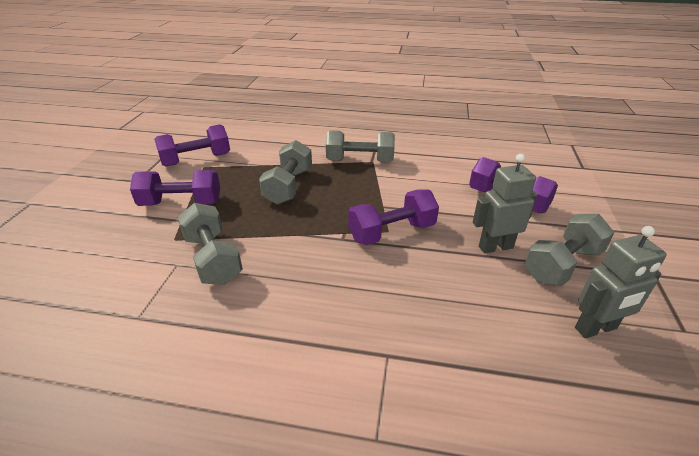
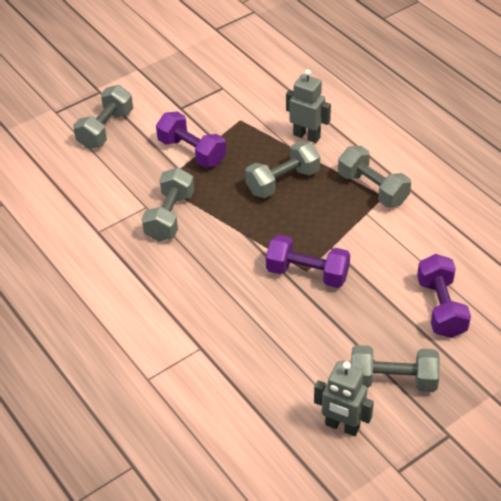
camera: 45 degrees right, 10 degrees up
purple dumbbell [154,124,230,166] -> none
grey robot [473,154,538,253] -> grey robot moved to [286,69,331,143]
none -> grey dumbbell [73,85,133,149]

